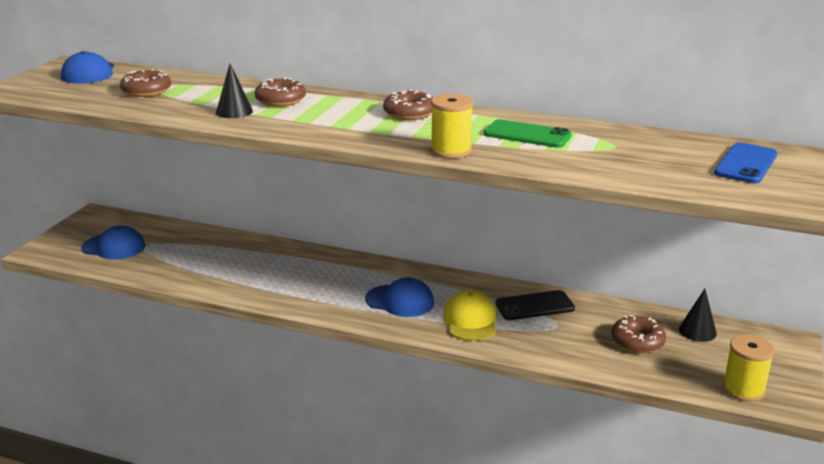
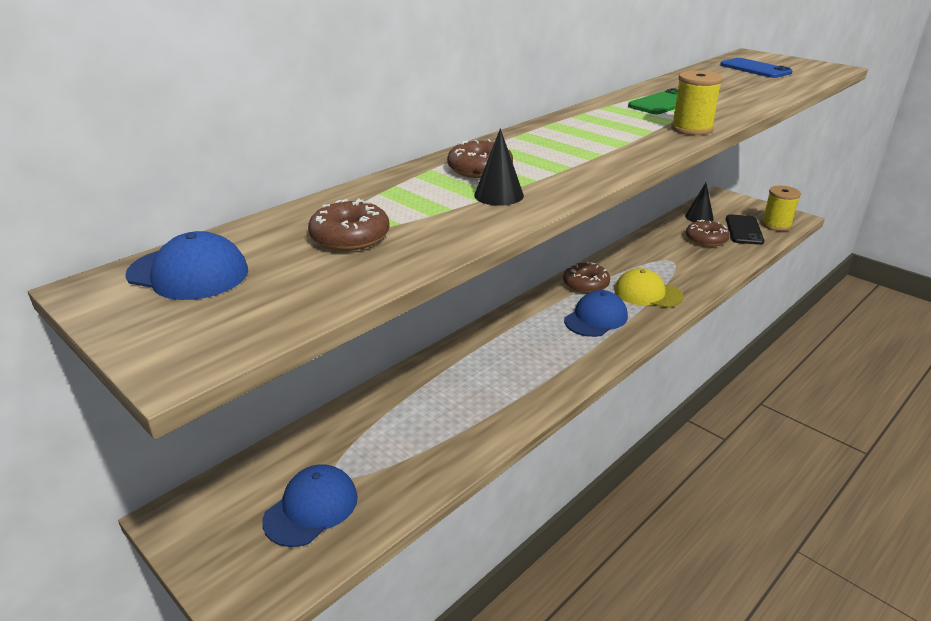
camera: 65 degrees left, 5 degrees up
brown donut [383,89,432,120] -> brown donut moved to [563,261,610,293]
black phone [495,290,575,320] -> black phone moved to [726,214,765,245]

